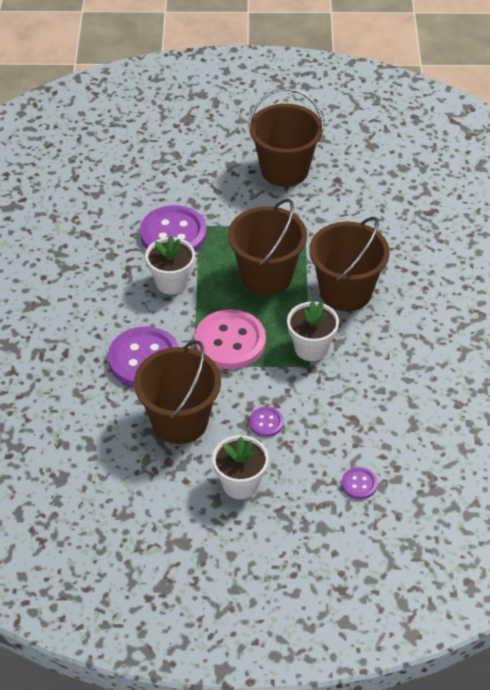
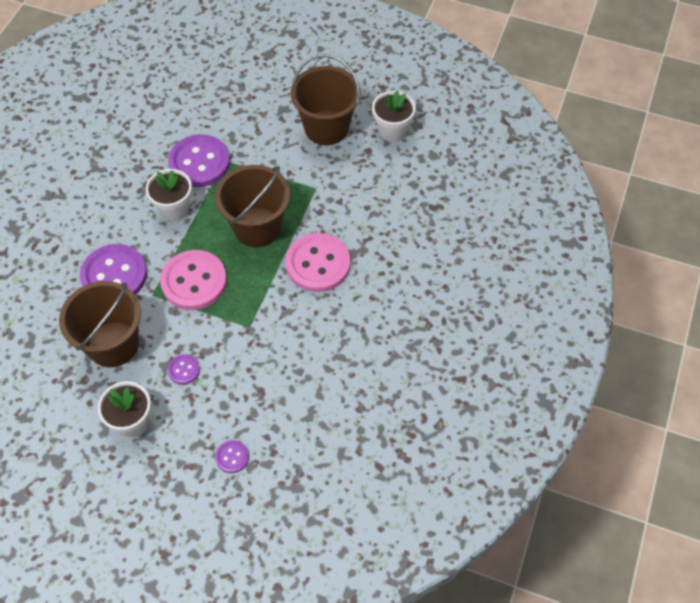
camera: 20 degrees right, 10 degrees up
white flower pot [287,301,339,361] -> white flower pot moved to [372,91,416,142]
brown bucket [309,217,390,311] -> pink button [286,233,350,292]

